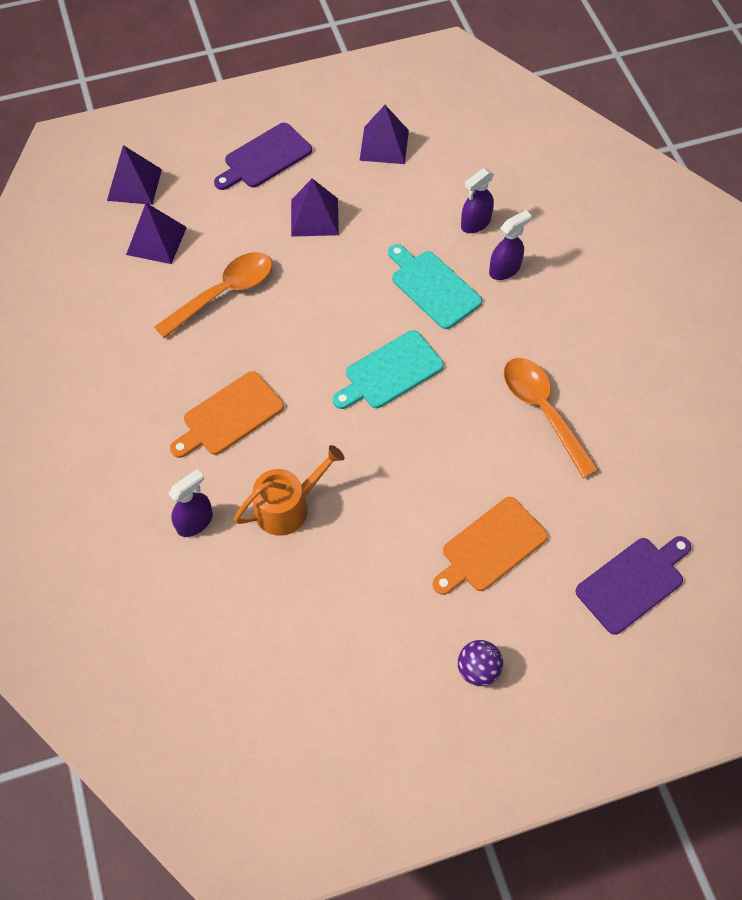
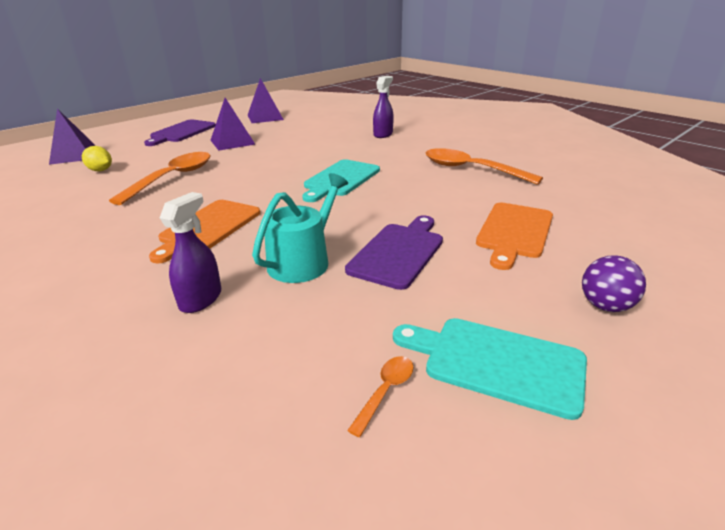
camera: 25 degrees left, 30 degrees down
purple pyramid [126,203,187,264] -> yellow lemon [82,146,112,171]
orange watering can [234,445,345,536] -> turquoise watering can [252,173,348,283]
turquoise cutting board [388,244,482,329] -> turquoise cutting board moved to [393,318,587,420]
purple spray bottle [461,168,494,233] -> none
purple cutting board [576,536,691,635] -> purple cutting board moved to [345,215,443,290]
none -> orange spoon [347,356,414,437]

